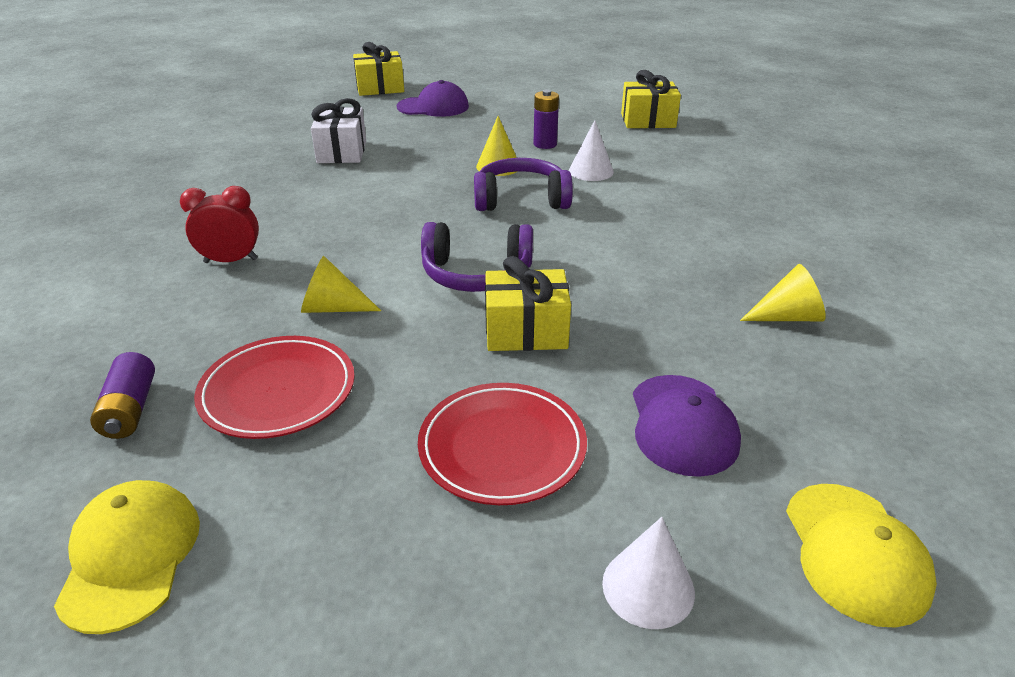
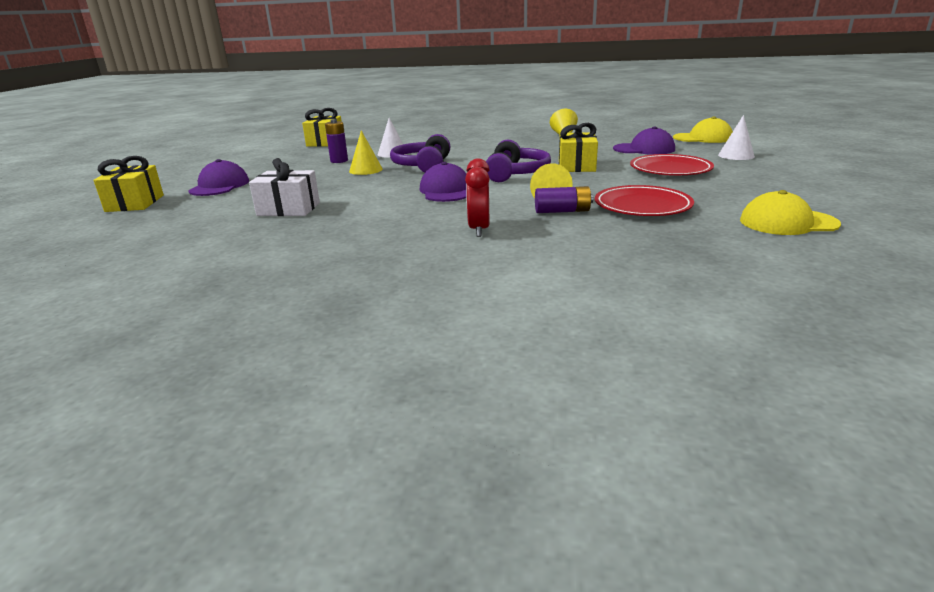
camera: 80 degrees left, 10 degrees down
purple battery [90,352,155,439] -> purple battery moved to [535,186,593,213]
none -> purple cap [420,162,467,202]

